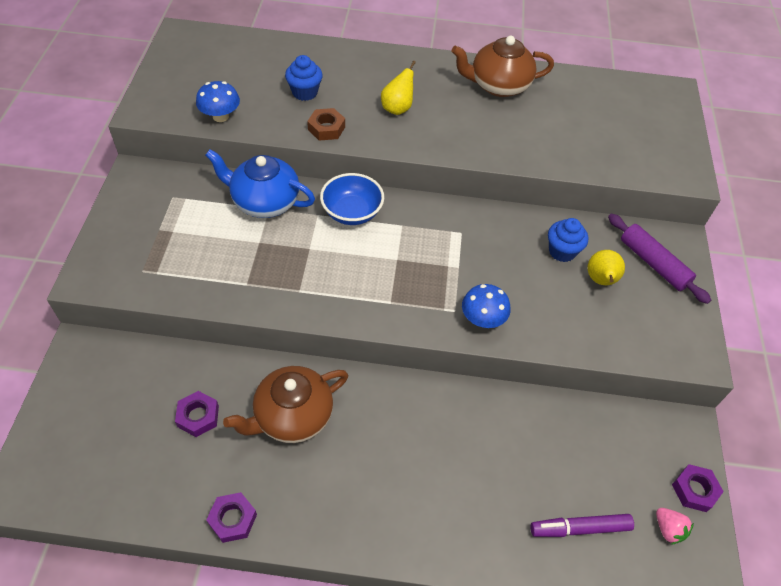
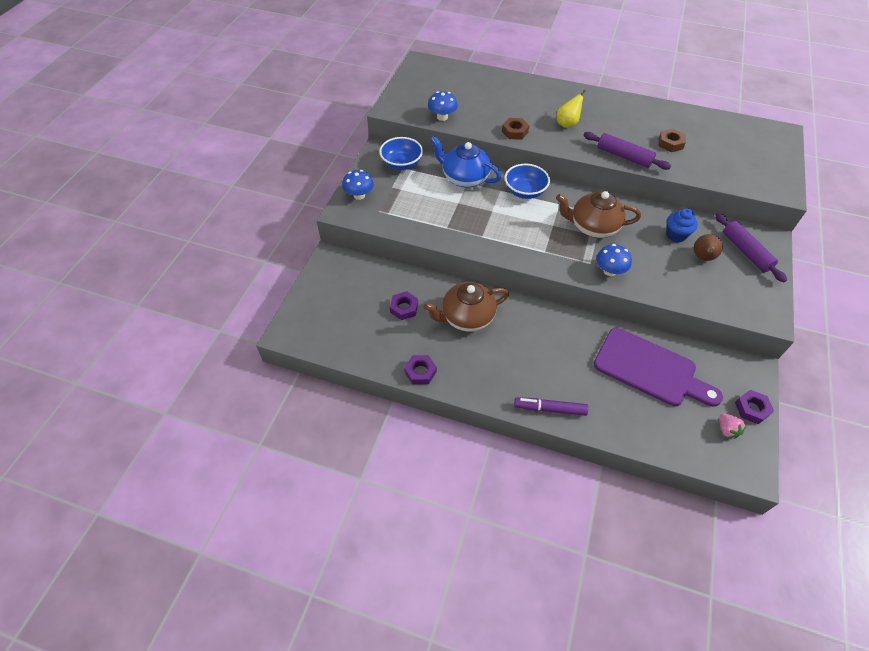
camera: 15 degrees right, 0 degrees up
blue cupcake [285,55,323,101] -> none
brown teapot [451,36,554,97] -> brown teapot moved to [556,191,641,238]
purple marker [531,514,634,537] -> purple marker moved to [514,397,588,416]
yellow pear [587,250,625,285] -> brown pear [694,234,723,261]
none -> blue mushroom [342,170,374,200]
none -> blue bowl [379,137,423,170]
none -> purple rolling pin [583,132,671,170]
none -> purple cutting board [594,328,723,407]
none -> brown nut [659,129,686,152]

